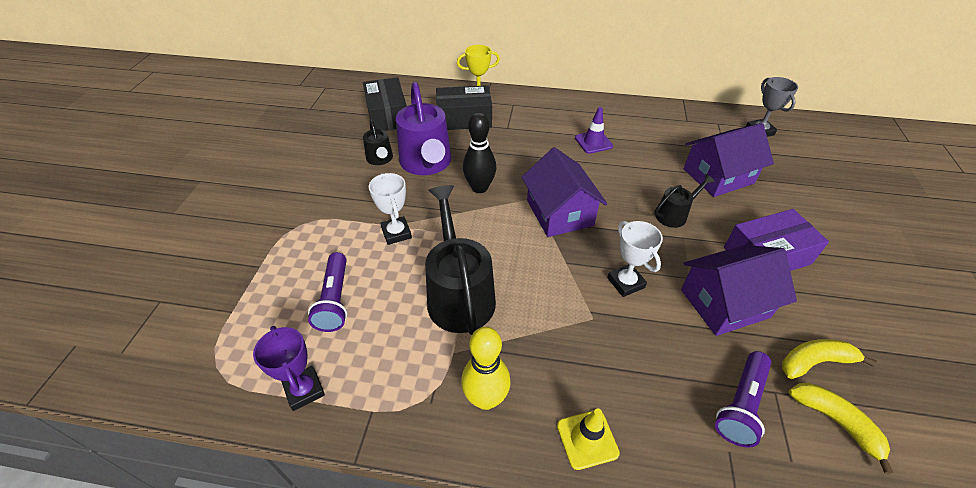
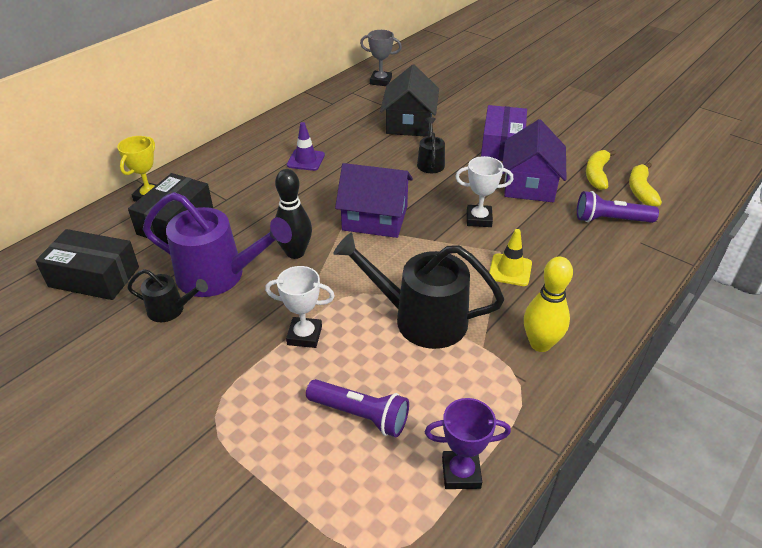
camera: 60 degrees left, 5 degrees down
yellow traffic cone [557,408,620,470] -> yellow traffic cone moved to [489,229,532,286]
purple house [684,123,774,197] -> black house [380,65,439,137]
purple flashlight [715,351,771,448] -> purple flashlight turned 120 degrees clockwise [577,191,659,223]
yellow banana [789,383,893,474] -> yellow banana turned 75 degrees counterclockwise [629,163,662,206]

